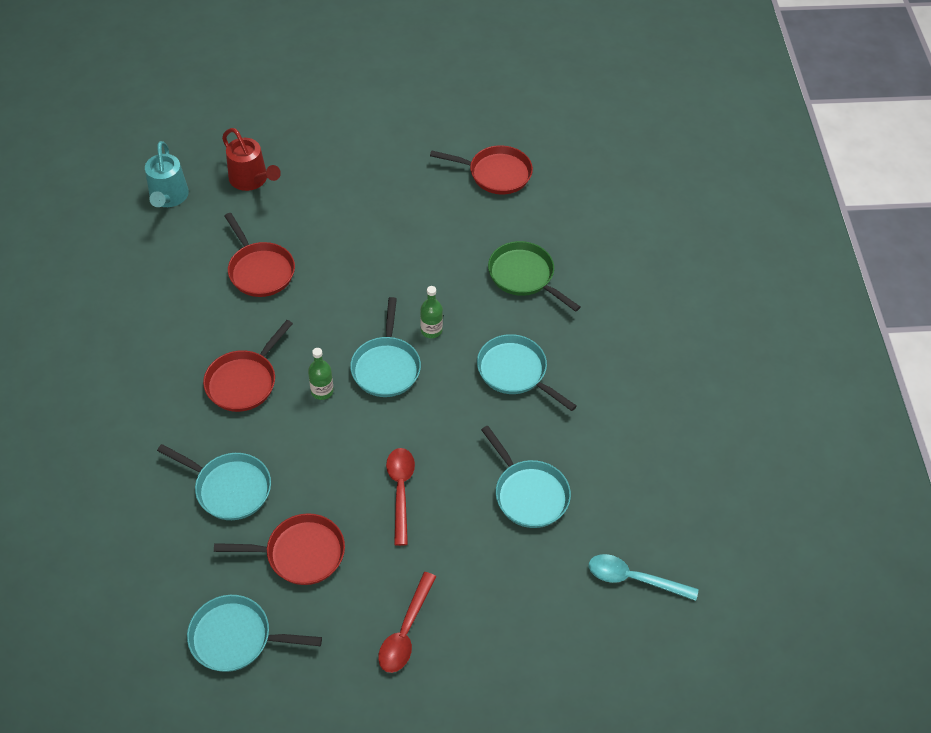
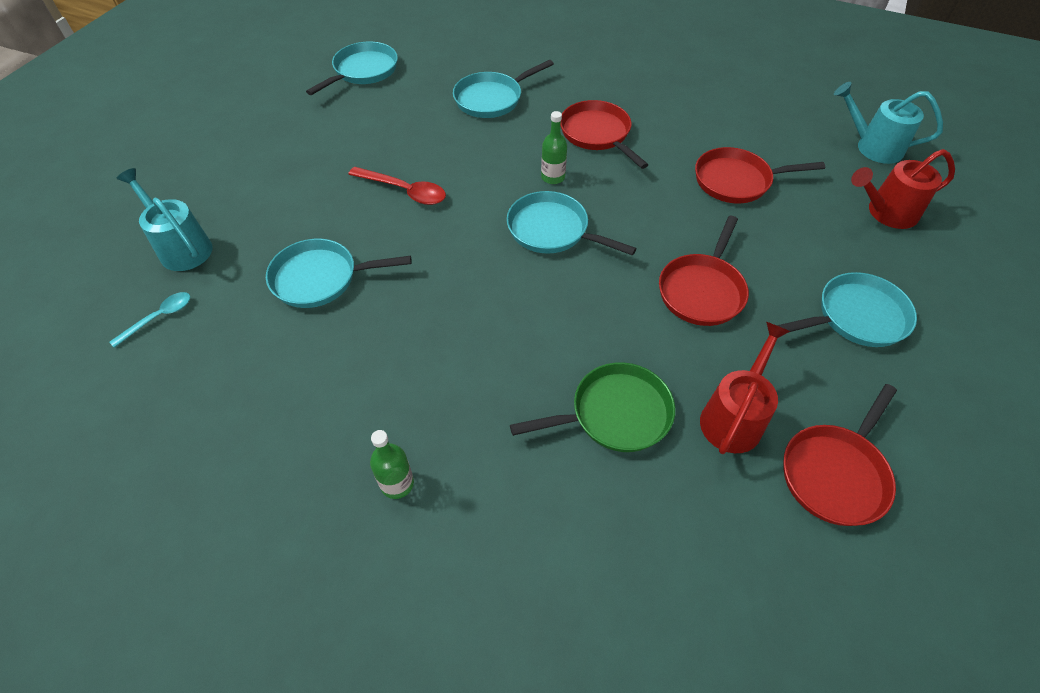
camera: 120 degrees right, 0 degrees up
red pan [214,513,345,585] -> red pan moved to [659,216,749,326]
red spoon [378,572,436,673] -> none
green bottle [420,286,443,338] -> green bottle moved to [370,430,414,499]
turquoise pan [477,334,577,411] -> turquoise pan moved to [777,272,917,347]
turquoise spoon [589,554,699,601] -> turquoise spoon [110,292,190,348], size x0.66
none -> turquoise watering can [117,168,213,271]
none -> red watering can [700,322,790,454]

